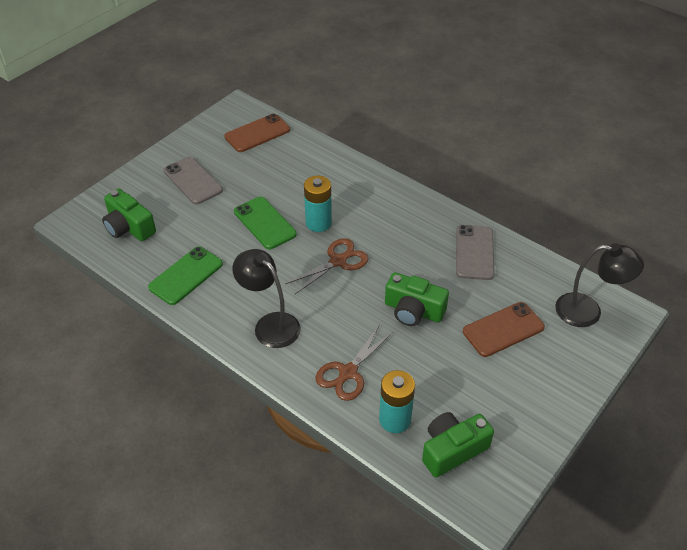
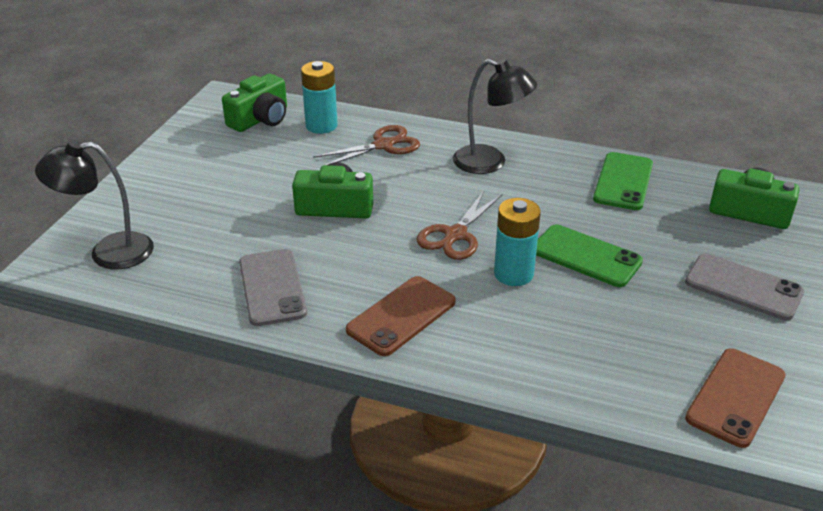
camera: 160 degrees right, 10 degrees down
brown scissors [315,326,393,401] -> brown scissors turned 45 degrees clockwise [313,125,420,165]
brown phone [463,302,545,357] -> brown phone moved to [346,276,456,356]

